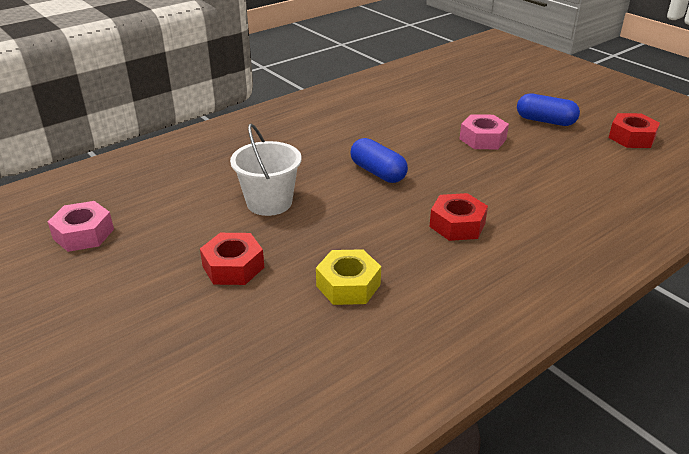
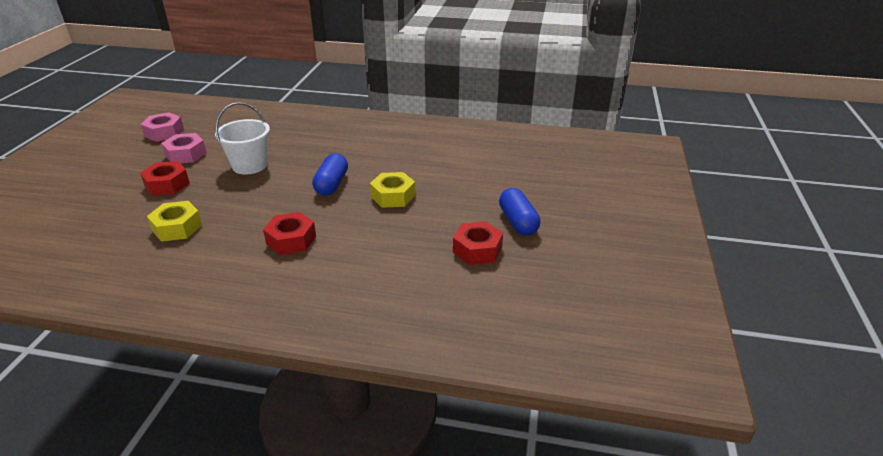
camera: 50 degrees right, 0 degrees up
pink nut [460,114,509,149] -> pink nut moved to [161,133,207,163]
red nut [609,113,660,148] -> red nut moved to [453,221,503,265]
none -> yellow nut [370,172,415,208]

